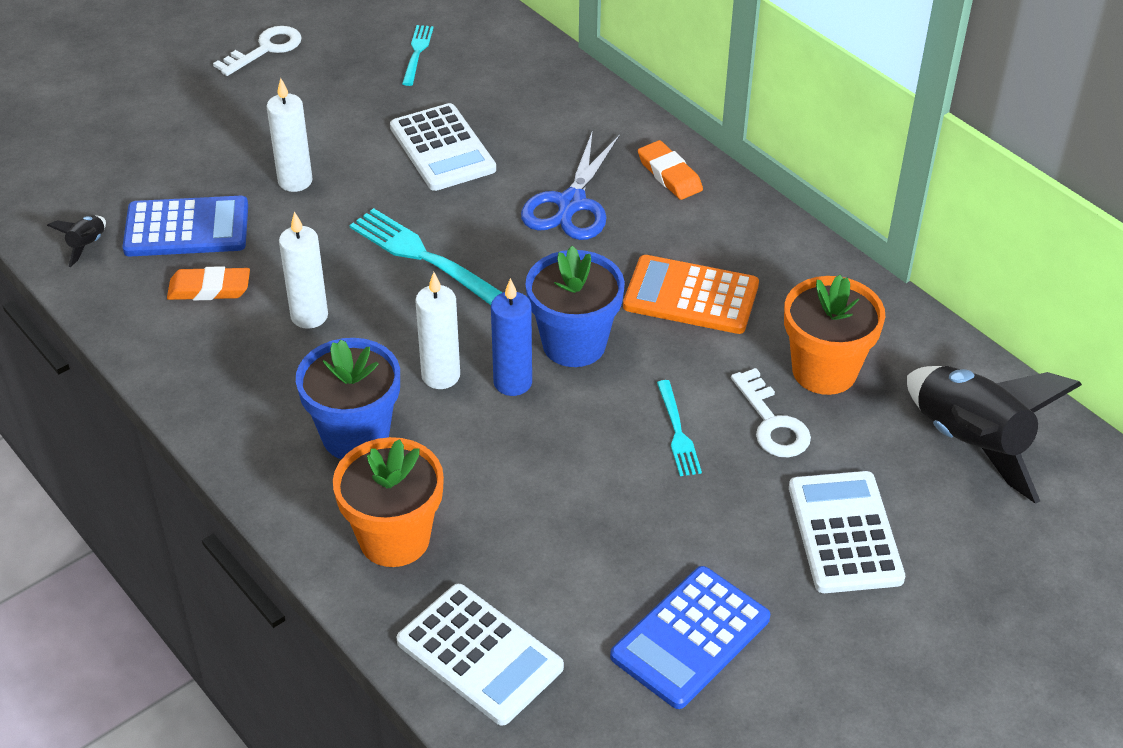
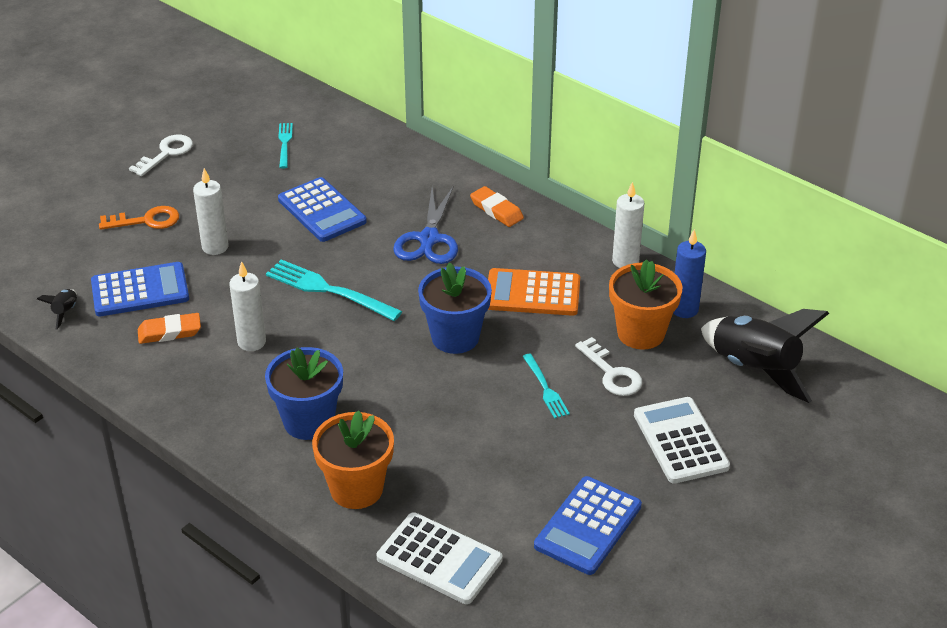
camera: 10 degrees left, 5 degrees down
white calculator [390,103,496,191] -> blue calculator [278,177,367,242]
white candle [415,272,460,389] -> white candle moved to [612,182,644,268]
blue candle [491,278,532,396] -> blue candle moved to [673,229,706,318]
none -> orange key [99,206,179,230]

